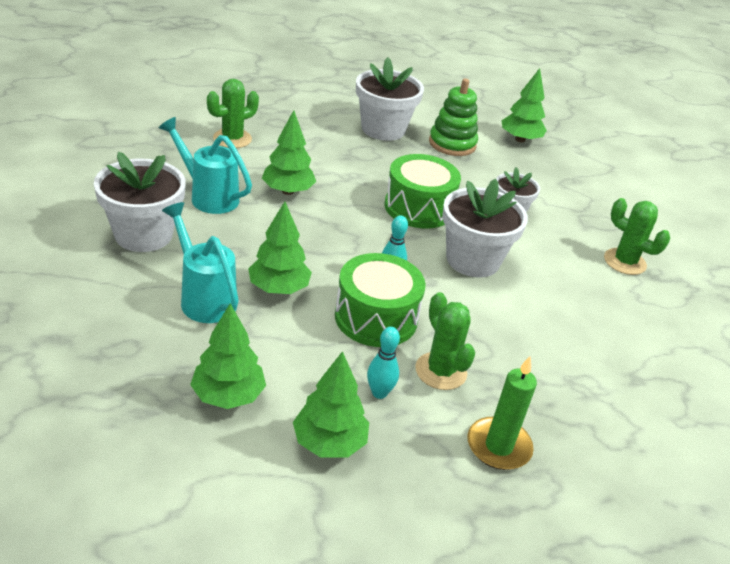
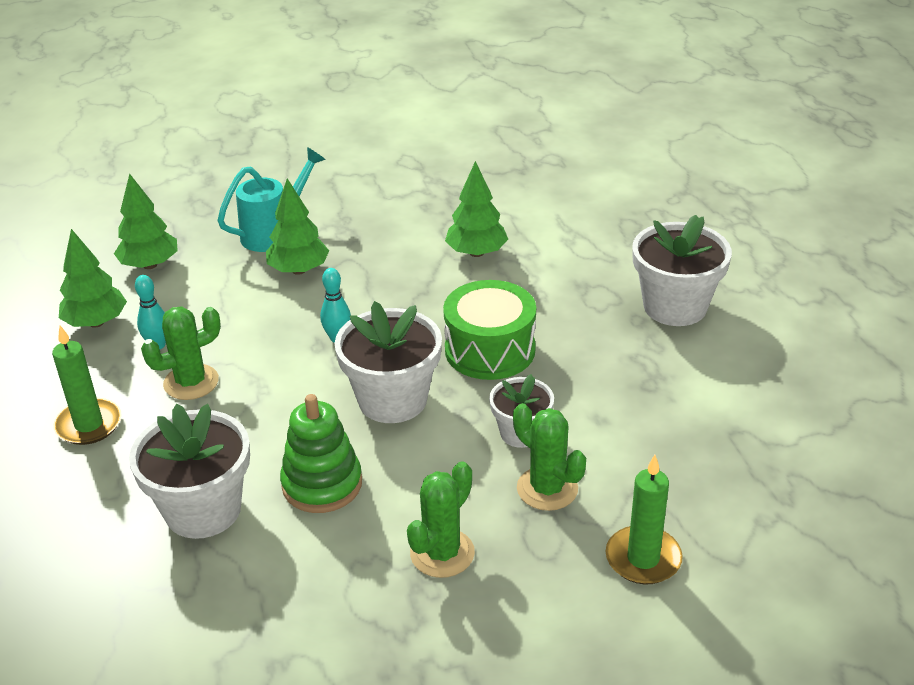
camera: 90 degrees right, 0 degrees up
white flower pot [94,152,186,252] -> white flower pot moved to [129,404,250,539]
turquoise watering can [159,117,252,214] -> none
green cactus [207,79,259,148] -> green cactus moved to [513,403,586,511]
green drum [335,253,426,347] -> none
green stacking toy [429,78,478,156] -> green stacking toy moved to [280,394,362,513]
green tree [501,68,547,142] -> none
none -> green candle [606,455,683,584]

